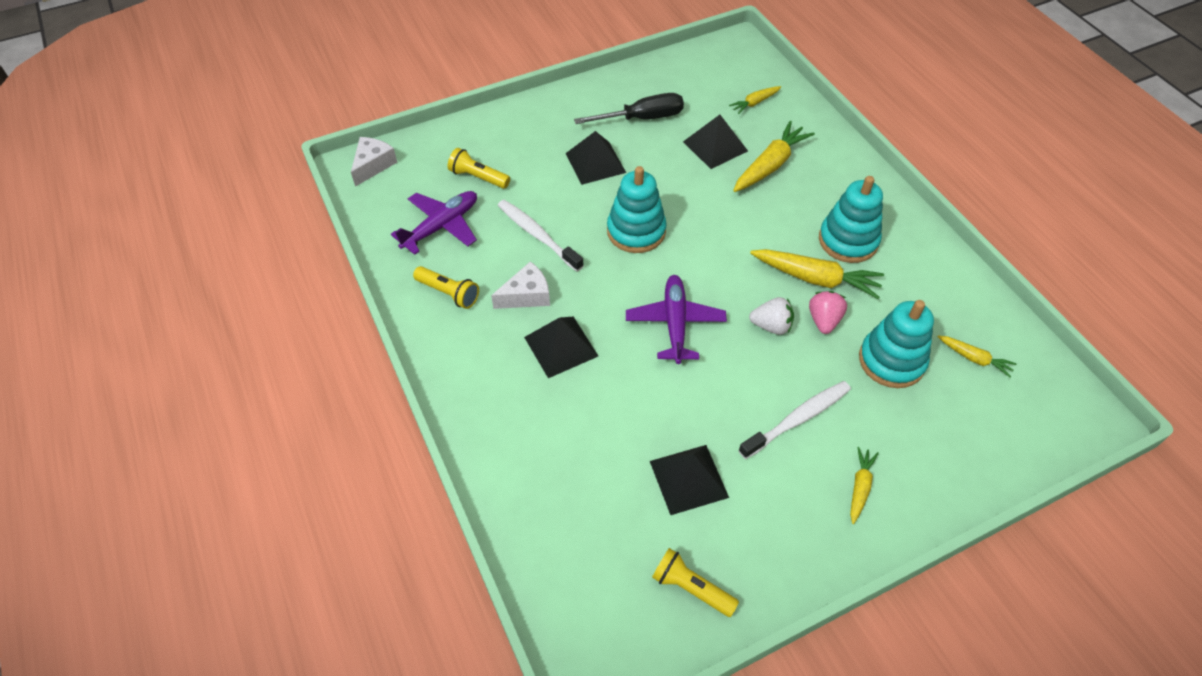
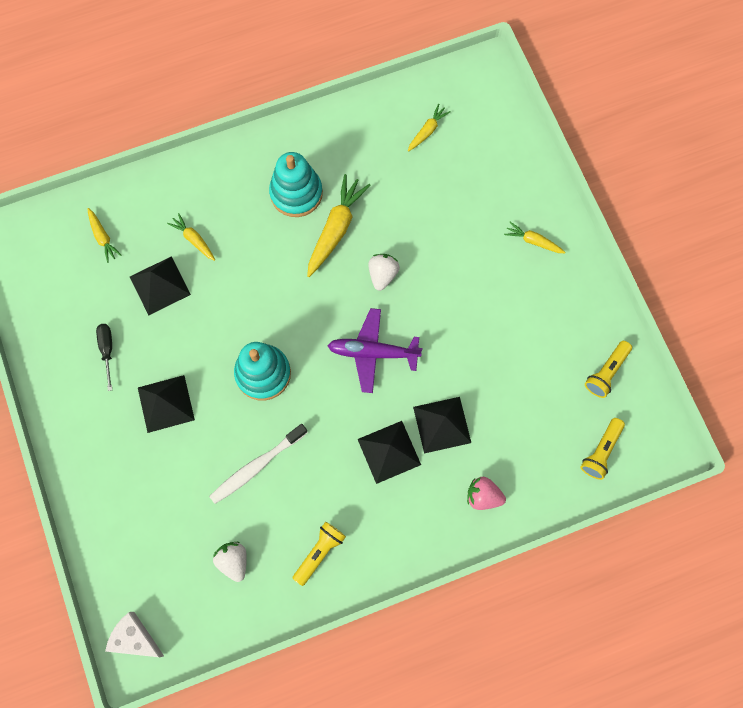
camera: 85 degrees left, 20 degrees up
purple plane [391,191,477,255] -> white strawberry [213,542,247,582]
yellow flashlight [448,148,510,189] -> yellow flashlight moved to [581,418,625,480]
white cheese [491,261,550,309] -> none
black screwdriver [574,93,684,124] -> black screwdriver [96,324,112,391], size x0.60
black pyramid [650,445,729,515] -> black pyramid moved to [413,397,471,454]
yellow carrot [733,121,815,192] -> yellow carrot [167,213,215,261], size x0.55
white toothbrush [739,381,851,459] -> none
pink strawberry [809,291,847,334] -> pink strawberry moved to [467,477,506,510]
turquoise stacking toy [859,300,934,388] -> none

